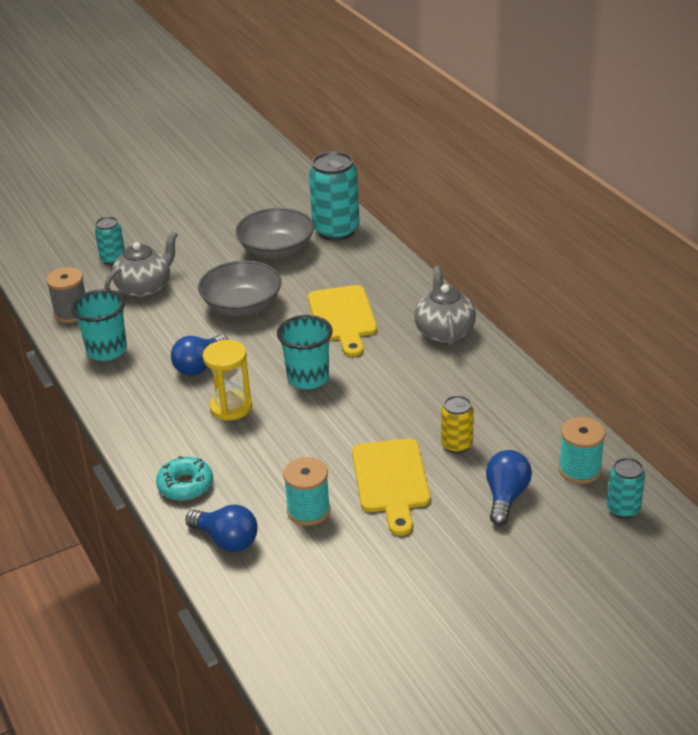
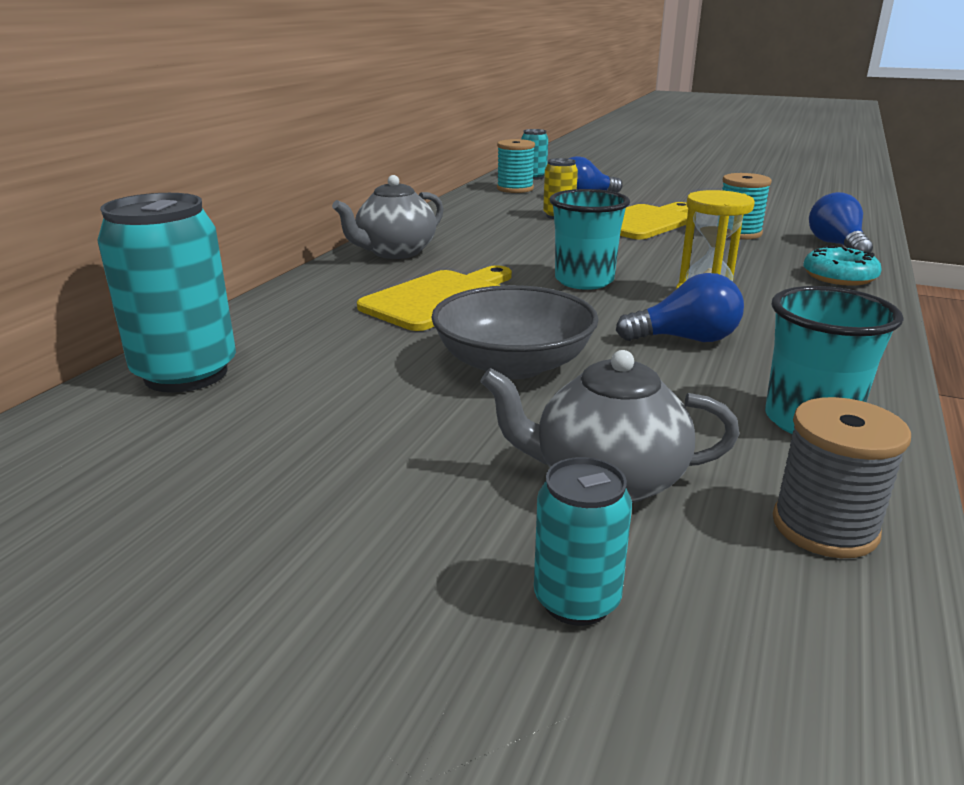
camera: 130 degrees left, 10 degrees down
grey bowl [235,208,314,259] -> none

